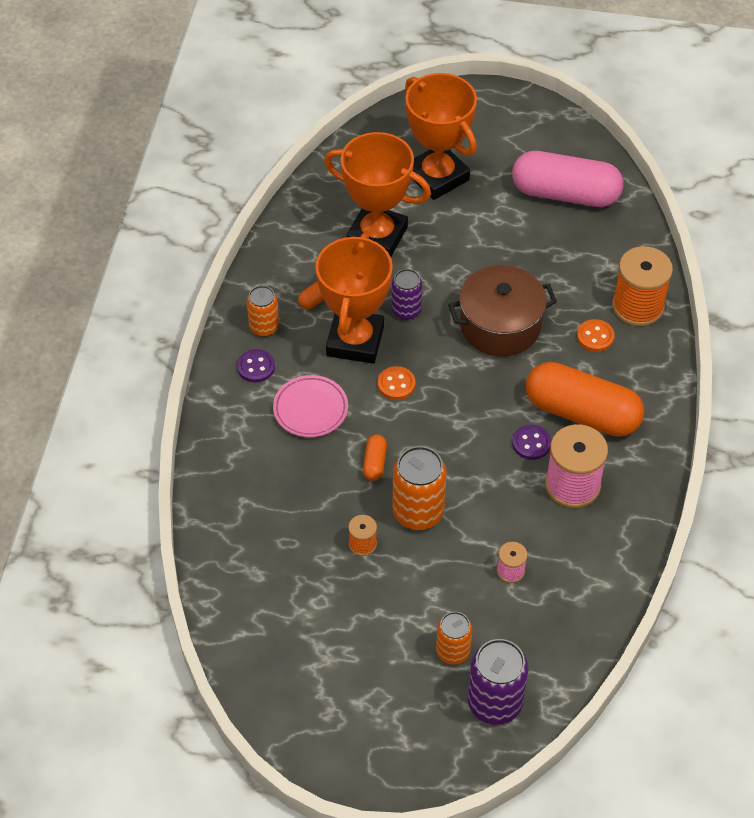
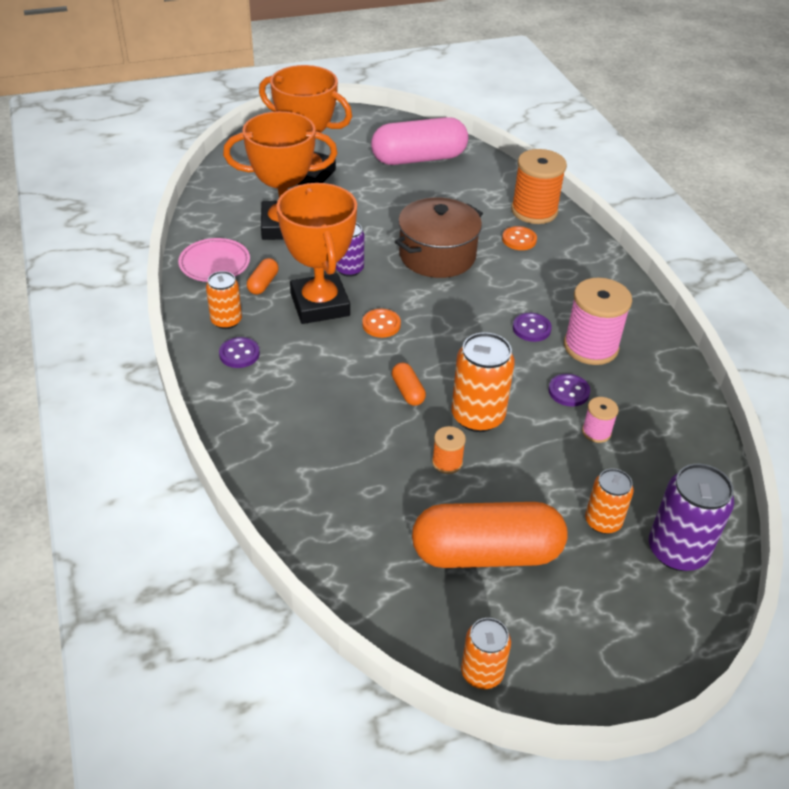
camera: 30 degrees left, 10 degrees down
pink plate [273,375,348,437] -> pink plate moved to [178,238,250,282]
orange capsule [526,362,645,437] -> orange capsule moved to [412,502,568,568]
none -> orange can [461,618,511,689]
none -> purple button [548,374,590,407]

